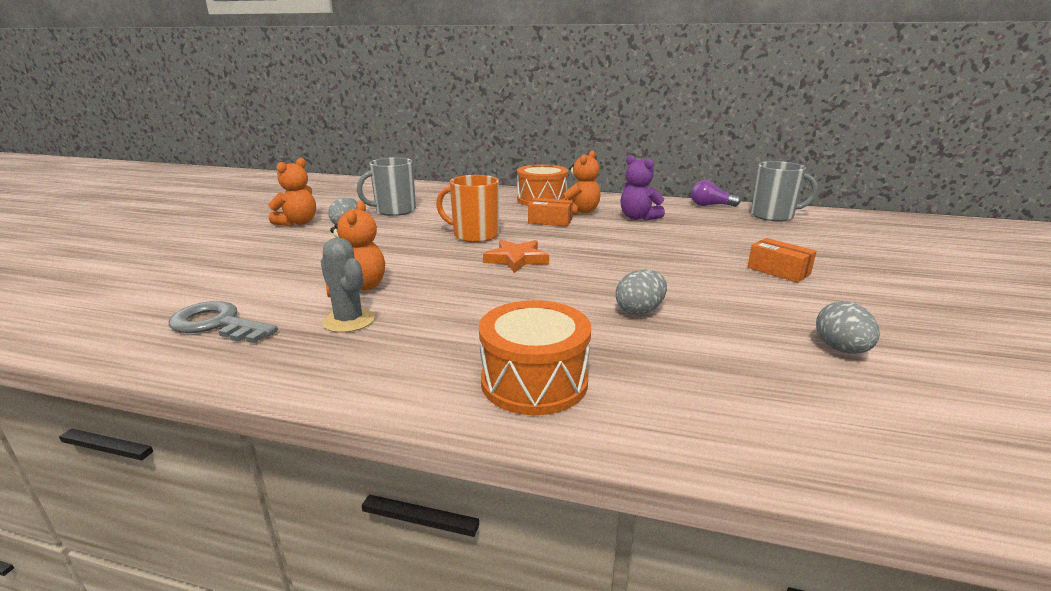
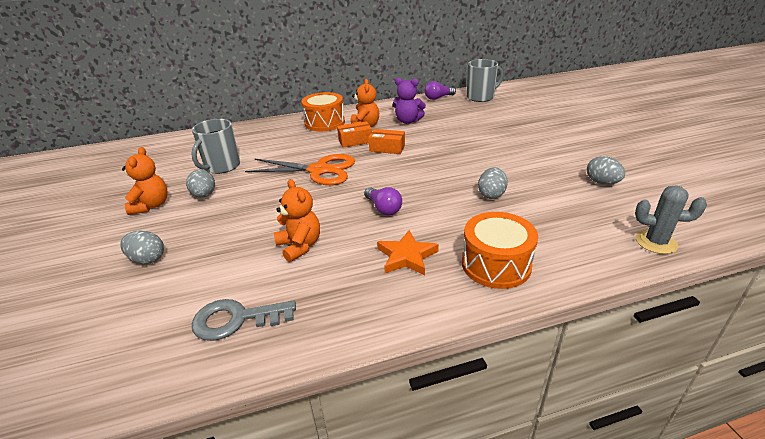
camera: 30 degrees left, 10 degrees up
grey cactus [321,238,375,333] -> grey cactus moved to [635,185,707,254]
orange mug [436,175,499,243] -> orange scissors [245,154,355,185]
orange star [483,240,549,273] -> orange star moved to [377,230,439,276]
orange box [747,238,817,283] -> orange box moved to [368,129,405,154]
none -> grey egg [120,231,164,264]
none -> purple light bulb [364,187,402,215]

